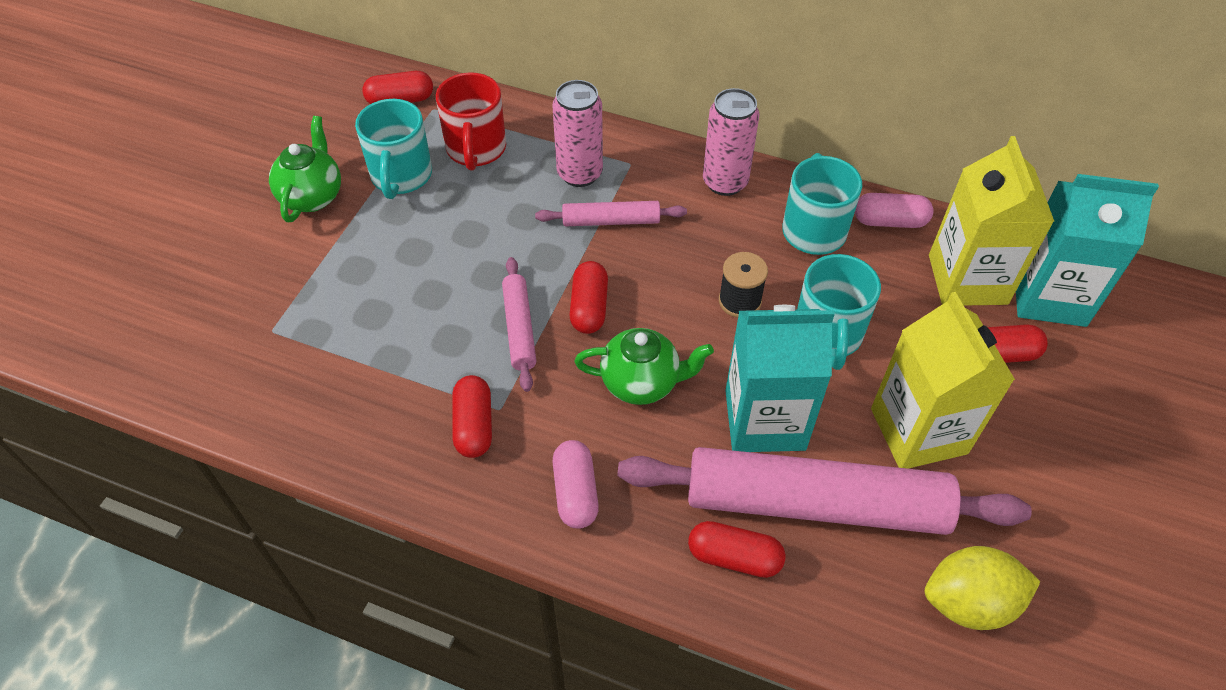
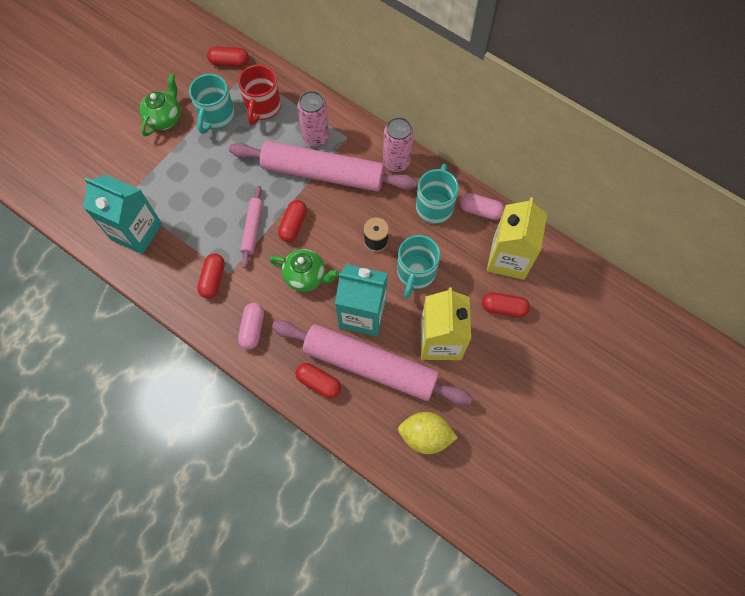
camera: 15 degrees right, 15 degrees up
pink rolling pin [535,201,687,226] -> pink rolling pin [229,141,417,192], size x2.17
turquoise carton [1016,174,1159,327] -> turquoise carton moved to [83,175,162,254]

